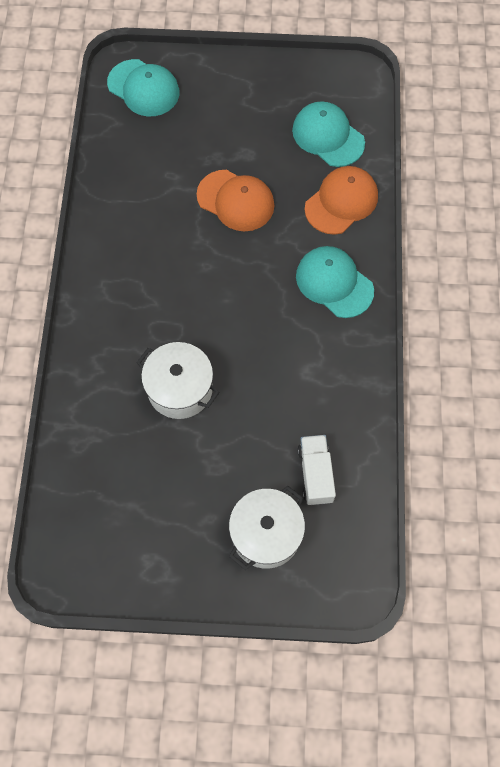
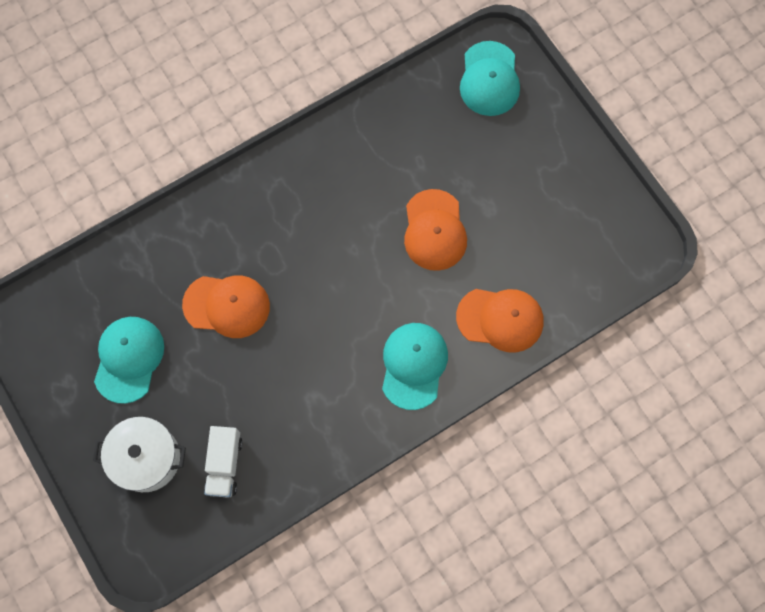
camera: 55 degrees right, 5 degrees up
white pot [136,342,220,419] -> orange cap [182,275,270,338]
turquoise cap [292,101,365,167] -> turquoise cap moved to [94,317,164,404]
white truck [297,435,336,505] -> white truck turned 135 degrees clockwise [204,426,242,498]

